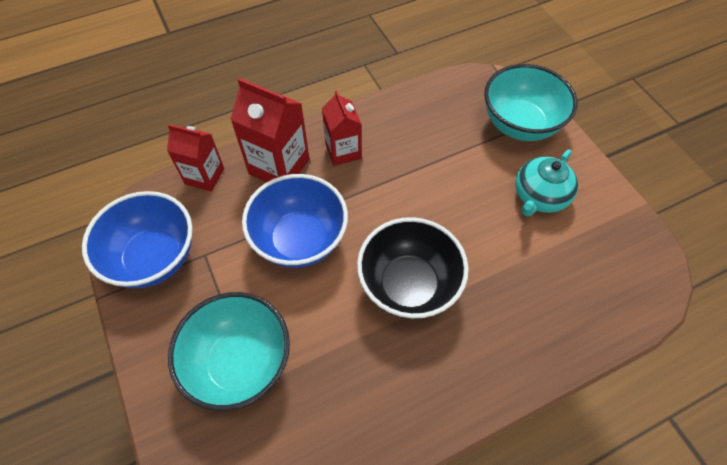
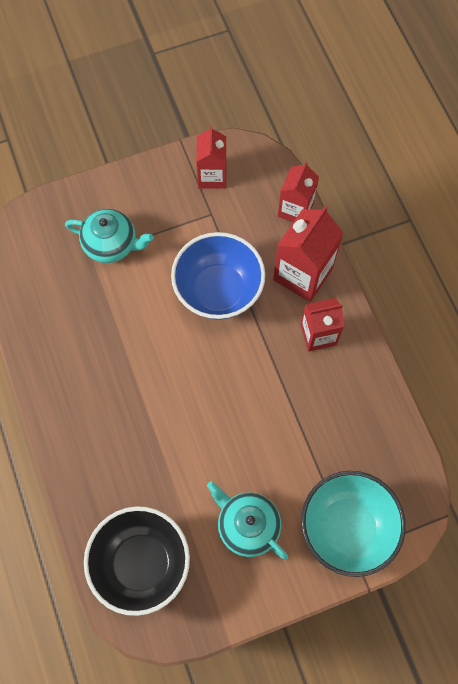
camera: 95 degrees right, 10 degrees up
blue bowl [82,191,193,288] -> red carton [196,126,227,189]
turquoise bowl [168,292,290,411] -> turquoise teapot [65,209,153,263]
black bowl [357,217,469,319] -> black bowl moved to [84,506,190,616]

